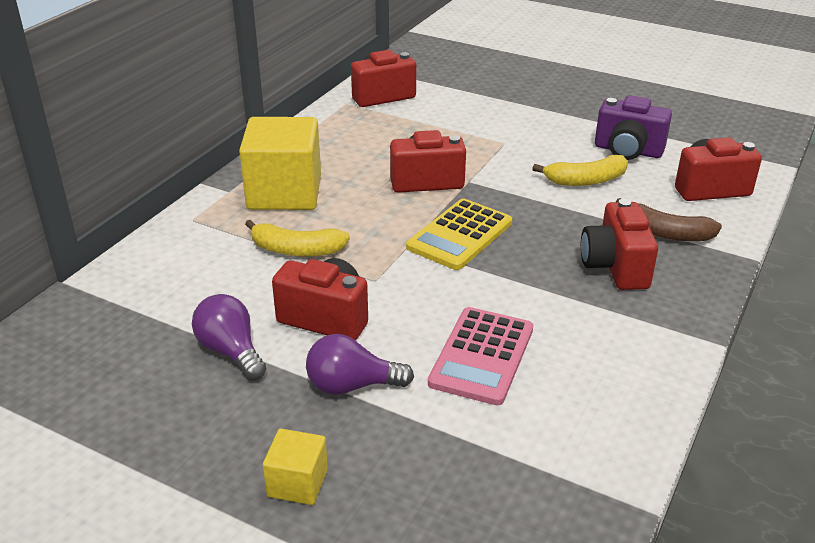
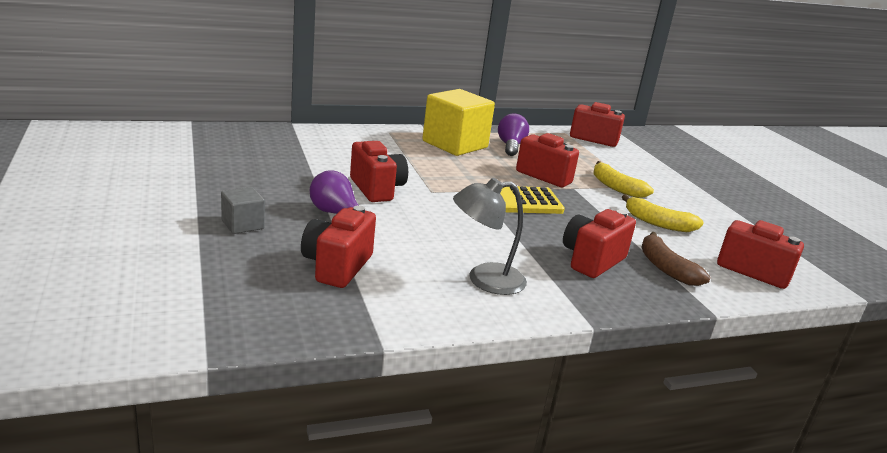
camera: 40 degrees right, 10 degrees down
purple light bulb [192,294,266,380] -> purple light bulb moved to [498,114,529,156]
yellow banana [245,220,350,257] -> yellow banana moved to [593,161,654,198]
yellow cube [263,429,328,505] -> grey cube [221,187,265,234]
pink calculator [428,307,533,405] -> none
purple camera [595,95,672,160] -> none
none -> red camera [301,205,376,288]
none -> grey lamp [453,178,527,295]

